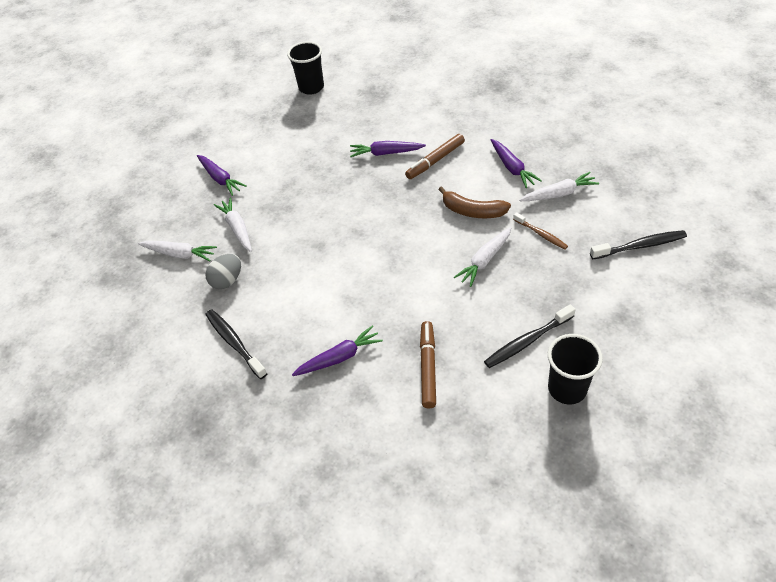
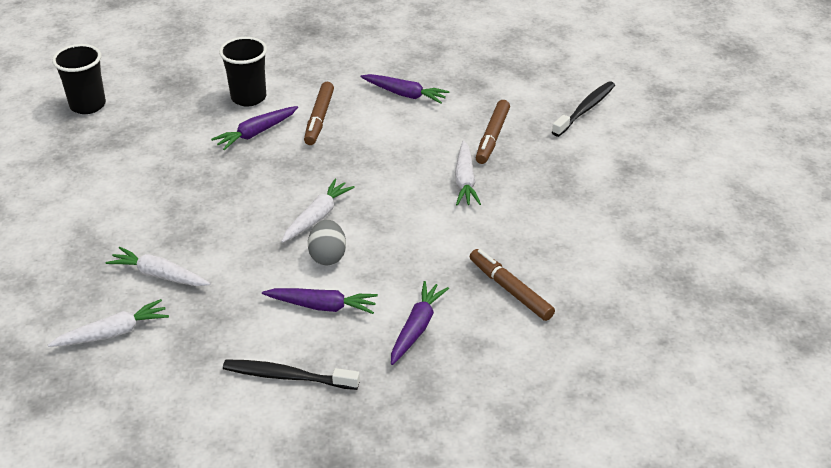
camera: 45 degrees left, 10 degrees down
purple carrot [197,155,247,196] -> purple carrot moved to [262,288,378,314]
grey egg [205,254,241,289] -> grey egg moved to [308,219,346,265]
brown banana [438,186,511,218] -> none
black toothbrush [484,304,576,368] -> none
brown toothbrush [513,212,568,249] -> brown marker [476,100,510,164]
white carrot [519,172,599,201] -> white carrot moved to [281,179,355,243]
black cup [548,334,603,405] -> black cup moved to [219,37,267,107]

